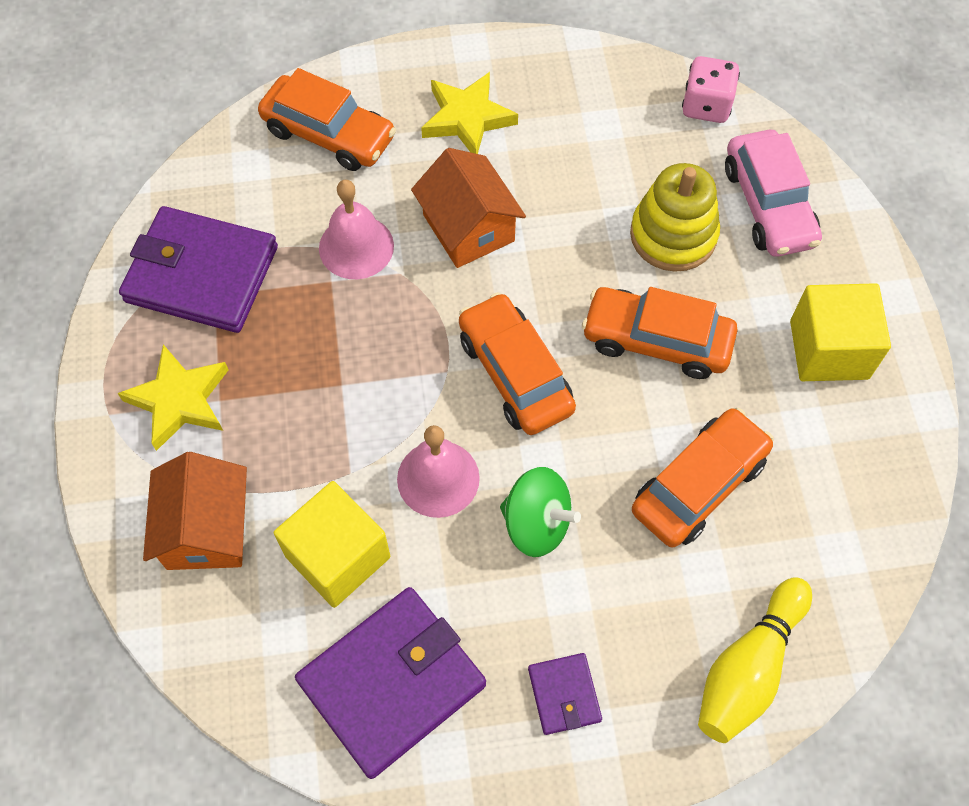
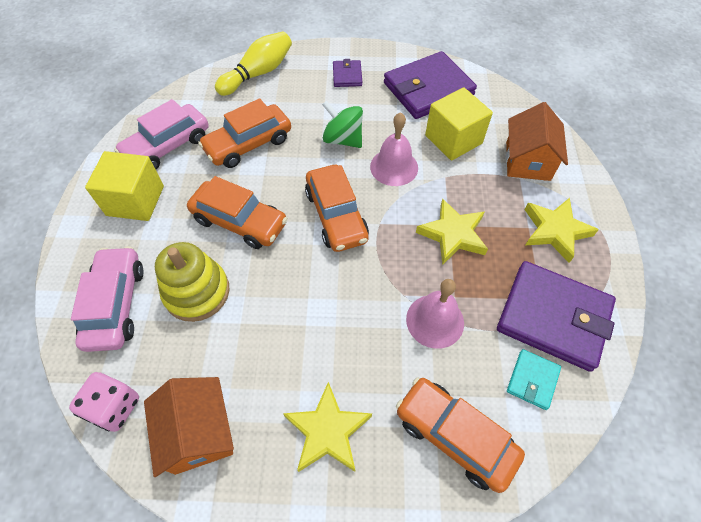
camera: 170 degrees left, 5 degrees down
orange house [411,148,526,268] -> orange house moved to [144,377,234,477]
none -> pink car [114,99,209,169]
none -> yellow star [416,198,488,265]
none -> turquoise wallet [507,349,561,410]

